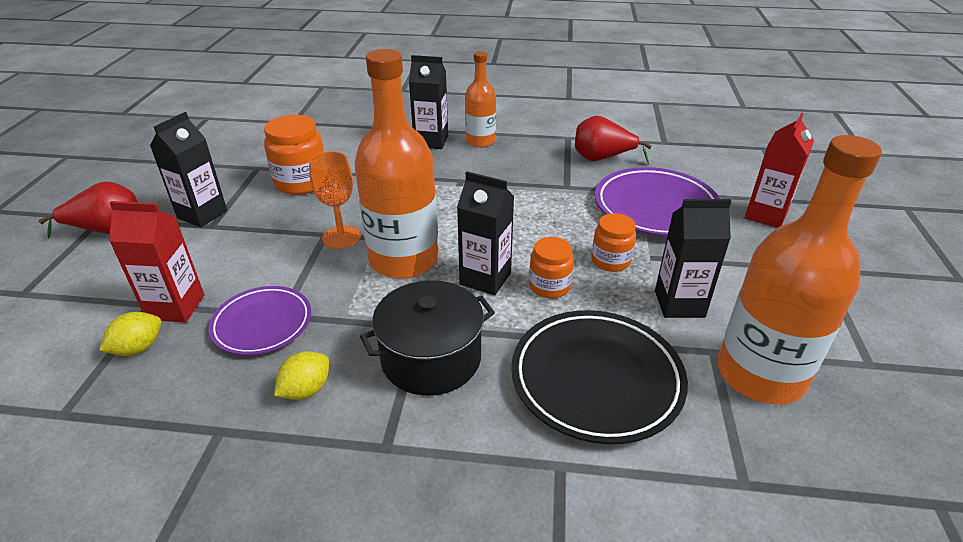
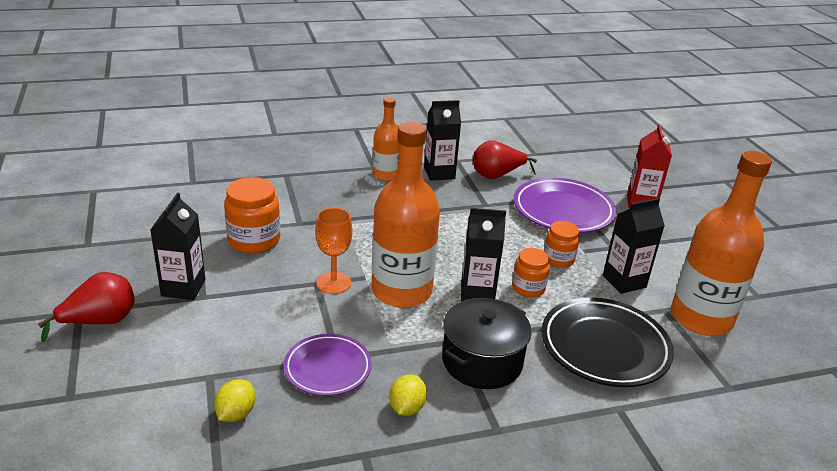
camera: 25 degrees left, 5 degrees down
red carton [109,201,204,323] -> none
black carton [409,55,448,149] -> black carton moved to [424,100,461,181]

